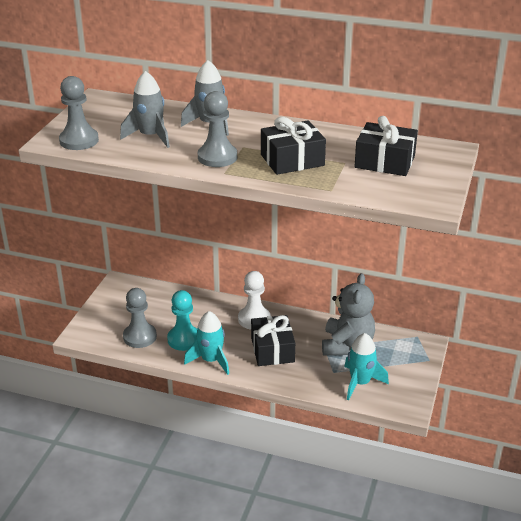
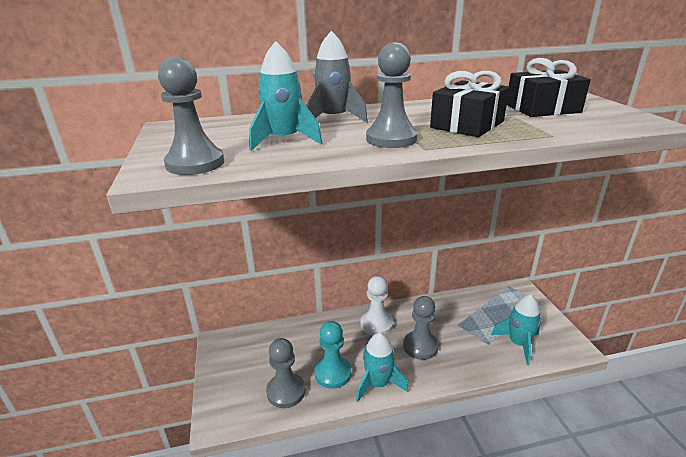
camera: 30 degrees left, 5 degrees down
grey rocket [120,71,170,148] -> turquoise rocket [249,41,323,151]
black gift [251,315,295,366] -> grey pawn [403,296,439,360]
grey teddy bear [322,273,375,355] -> none

